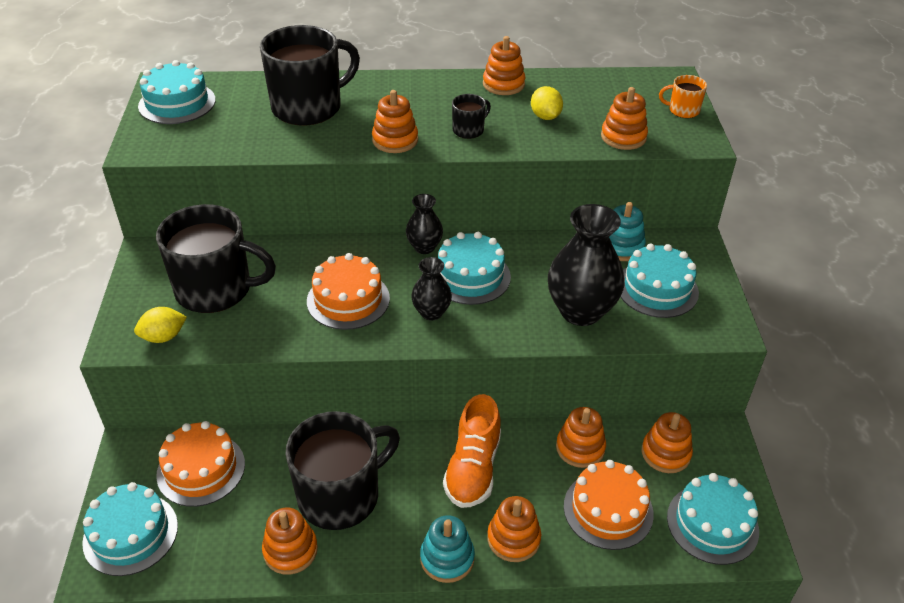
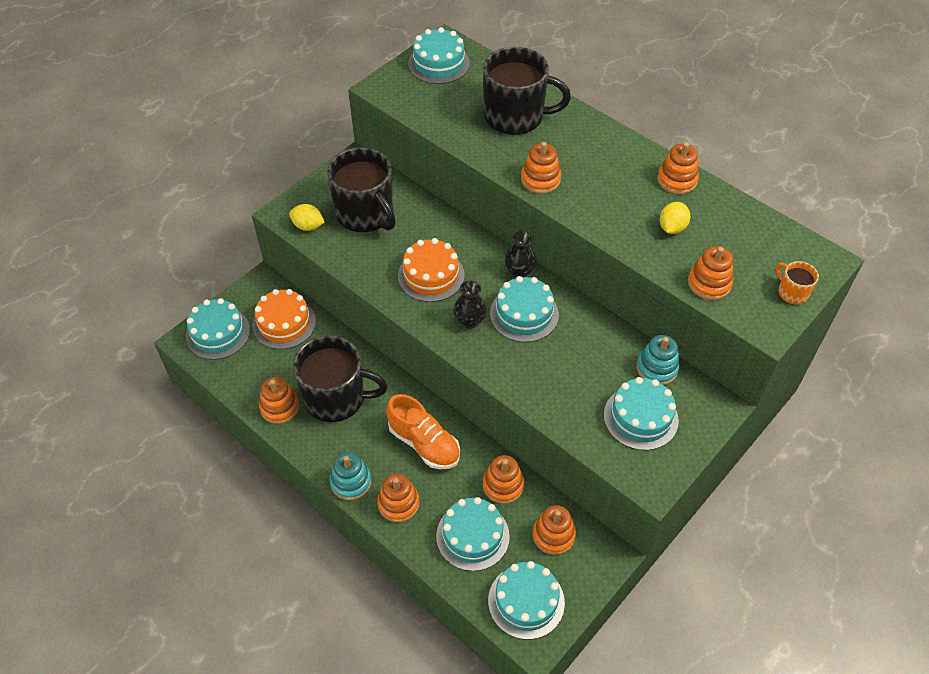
camera: 45 degrees right, 10 degrees up
orange shoe [443,394,501,508] -> orange shoe turned 105 degrees counterclockwise [386,394,460,469]
black mug [452,94,491,139] -> none
black vase [548,204,625,326] -> none
orange cake [564,460,654,550] -> turquoise cake [436,497,510,571]

